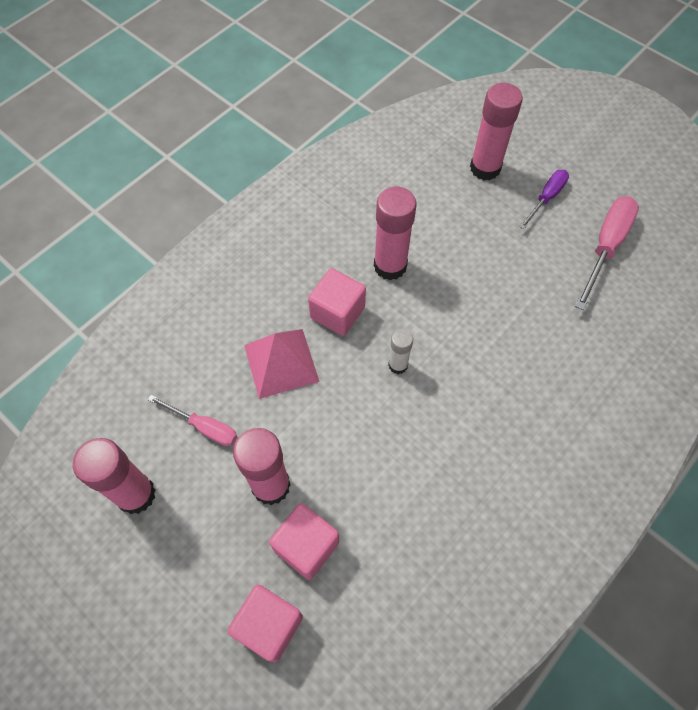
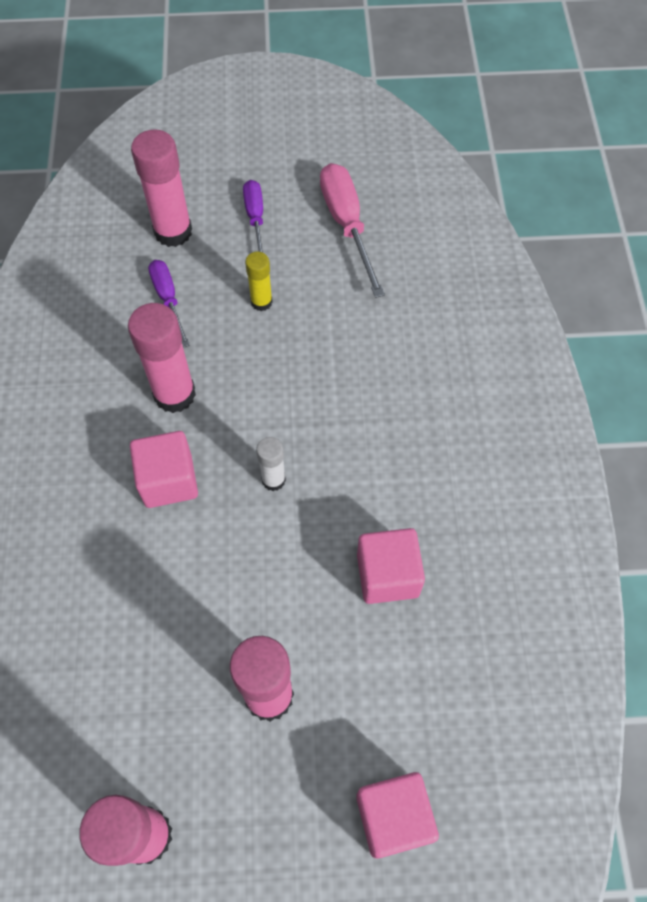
camera: 45 degrees left, 0 degrees up
pink screwdriver [148,395,237,446] -> none
pink pyramid [244,329,320,399] -> none
pink cube [269,503,339,580] -> pink cube moved to [357,528,425,604]
none -> purple screwdriver [148,260,190,347]
none -> yellow glue stick [245,252,273,311]

